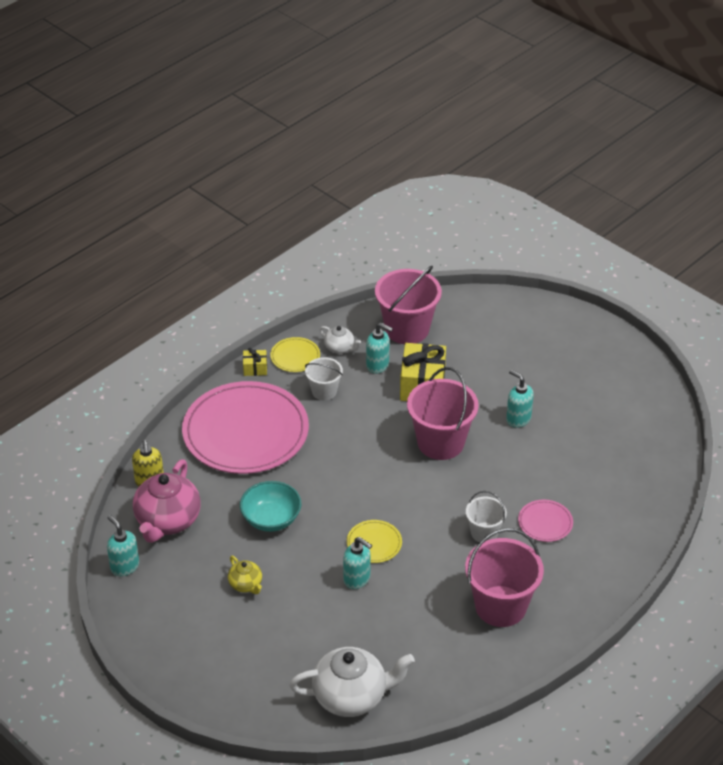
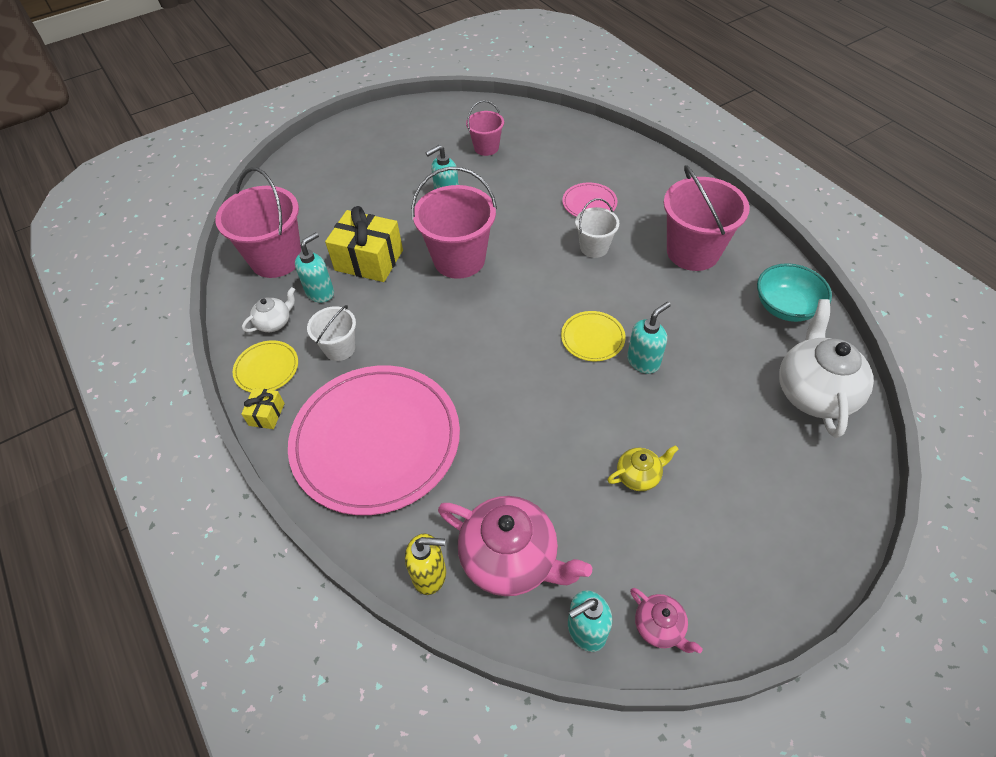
camera: 75 degrees left, 10 degrees up
turquoise bowl [240,481,301,532] -> turquoise bowl moved to [757,263,832,322]
none -> pink bucket [466,100,504,156]
none -> pink teapot [630,588,703,653]

